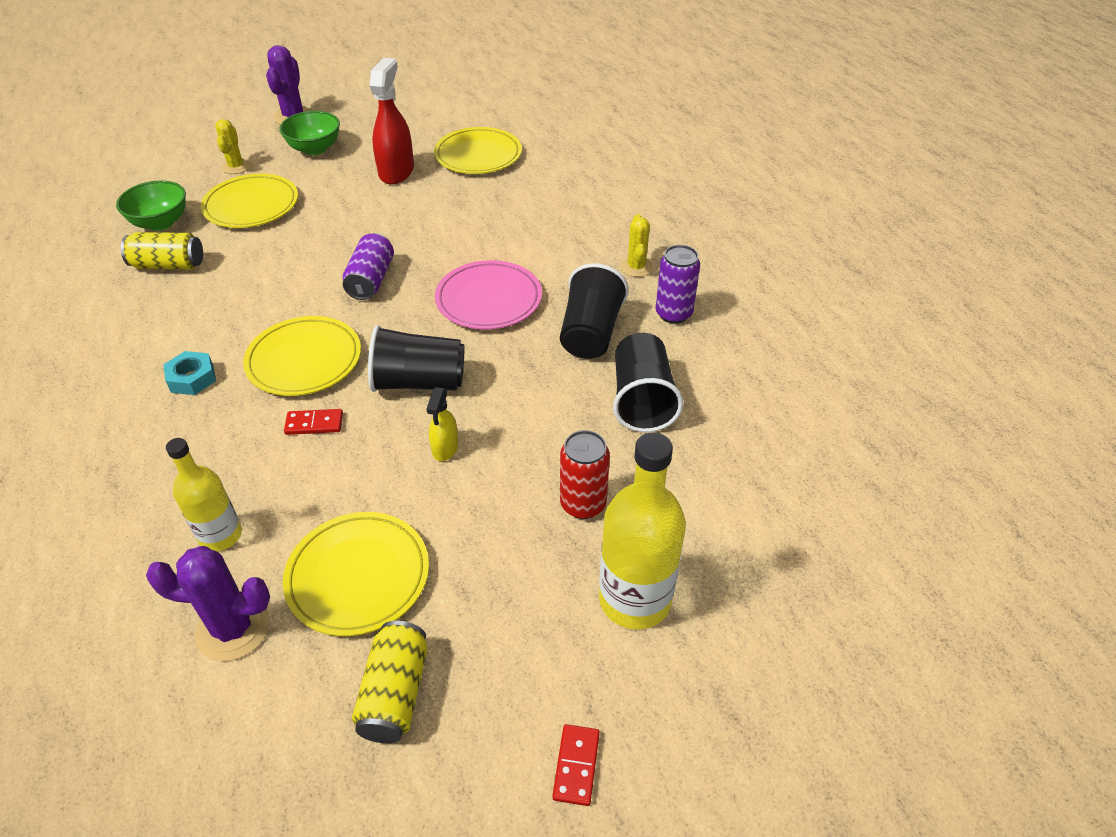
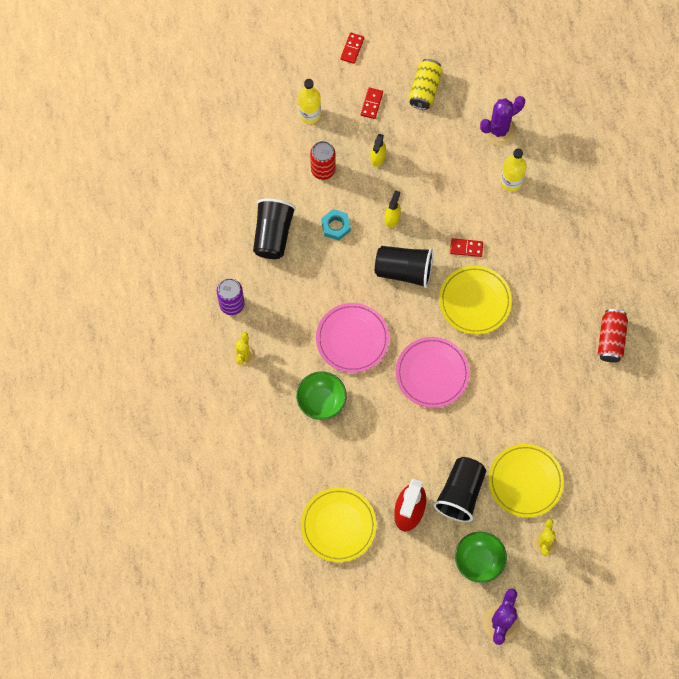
camera: 170 degrees left, 25 degrees up
green bowl [116,180,186,231] -> green bowl moved to [296,371,347,420]
yellow can [121,232,203,270] -> none
purple cactus [146,546,270,661] -> purple cactus turned 45 degrees counterclockwise [480,96,525,146]
turquoise nut [163,351,216,395] -> turquoise nut moved to [321,209,351,241]
yellow plate [283,512,429,636] -> none
purple can [343,233,394,300] -> pink plate [396,337,470,408]
black cup [560,263,629,359] -> black cup moved to [433,457,486,522]
yellow bottle [599,432,686,630] -> yellow bottle [298,79,321,124], size x0.63
none -> red domino [361,87,383,119]
none -> yellow spray bottle [371,134,386,167]
none -> red can [598,309,628,362]

